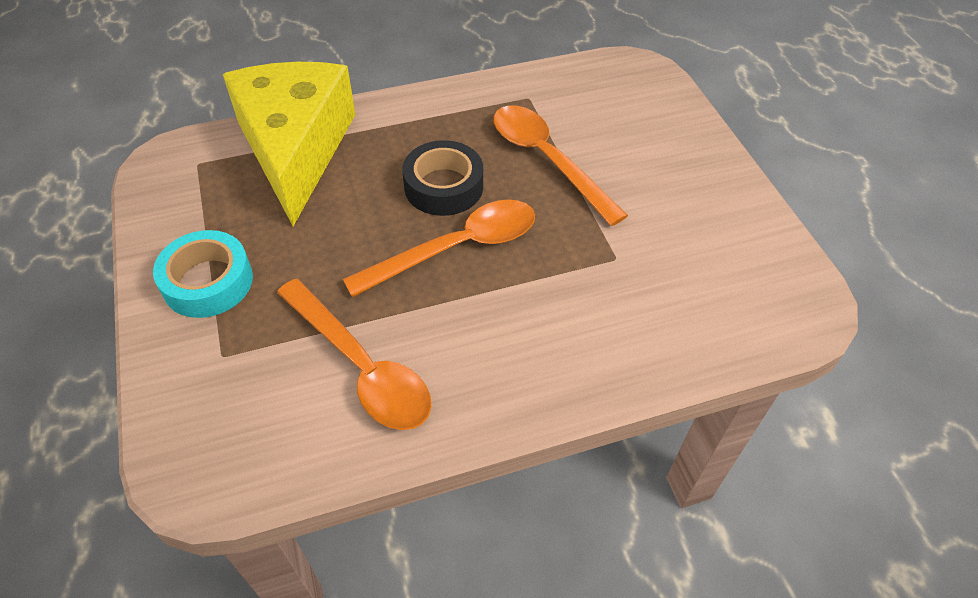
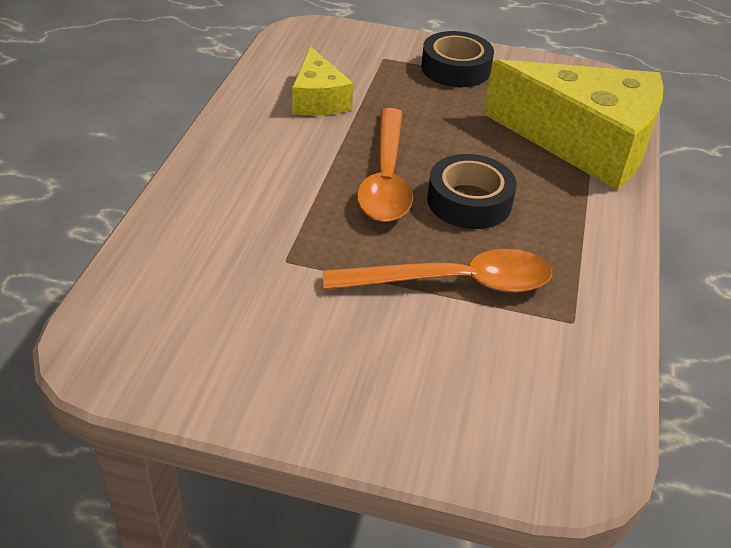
camera: 120 degrees right, 10 degrees down
turquoise tape [153,230,253,318] -> black tape [421,31,494,87]
orange spoon [277,279,431,430] -> yellow cheese [292,46,353,115]

